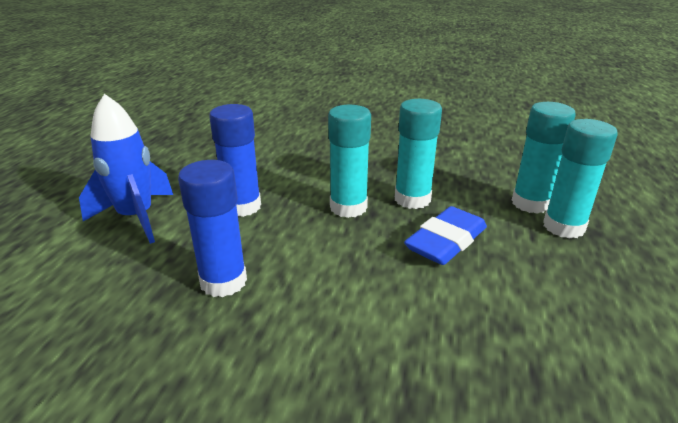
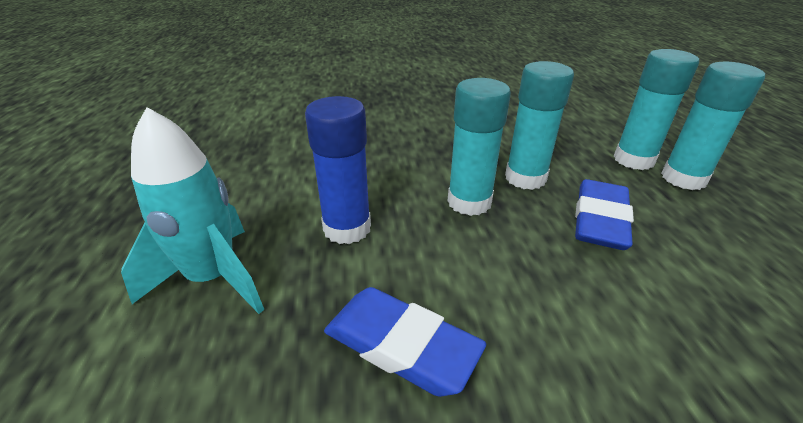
camera: 20 degrees left, 5 degrees up
blue rocket [79,94,173,244] -> turquoise rocket [121,107,264,314]
blue glue stick [178,160,247,297] -> blue eraser [324,287,486,397]

